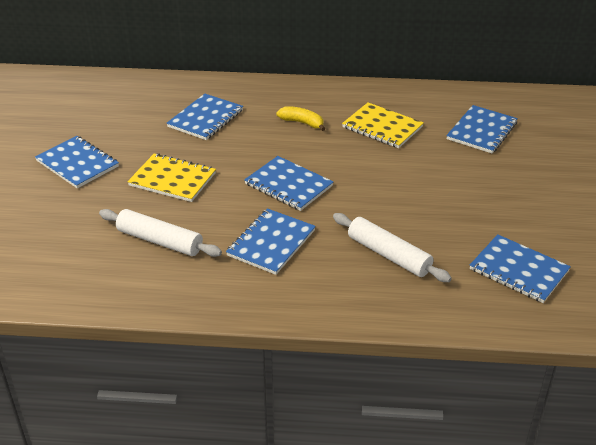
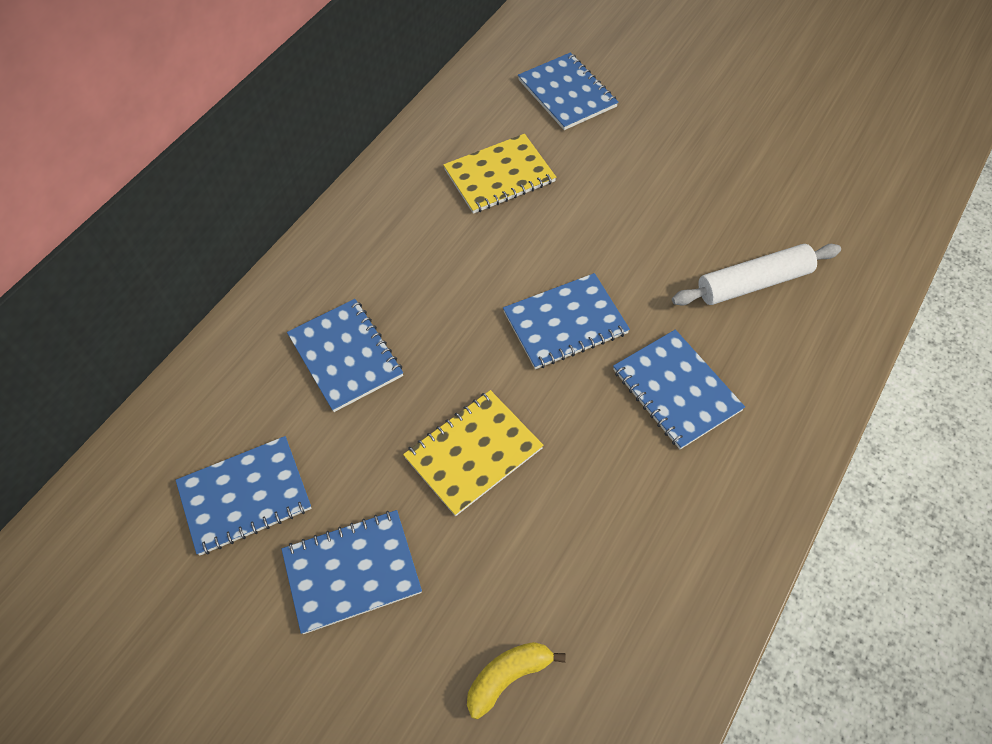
camera: 60 degrees left, 20 degrees up
white rolling pin [99,209,222,257] -> none
yellow banana [276,106,325,131] -> yellow banana moved to [467,642,566,719]
blue notebook [470,234,571,303] -> blue notebook moved to [176,436,312,556]

